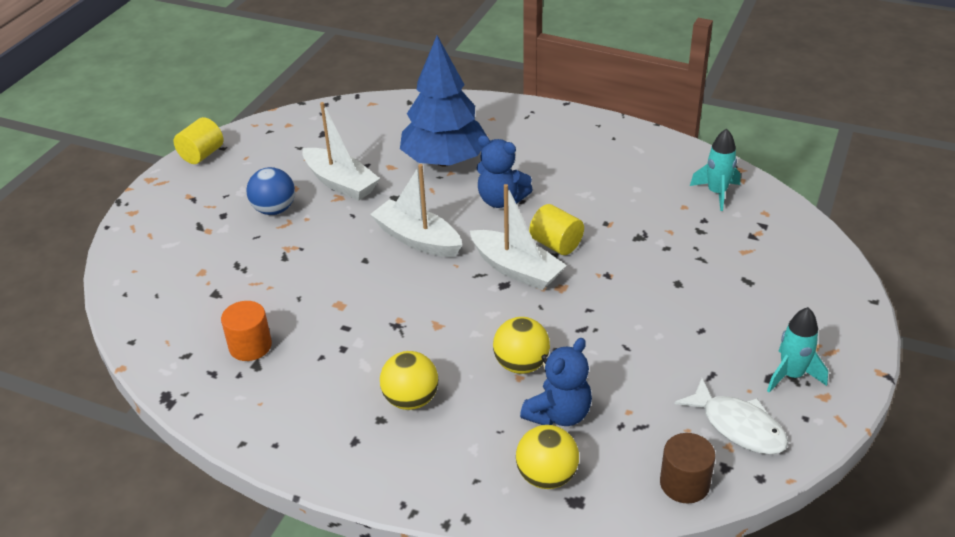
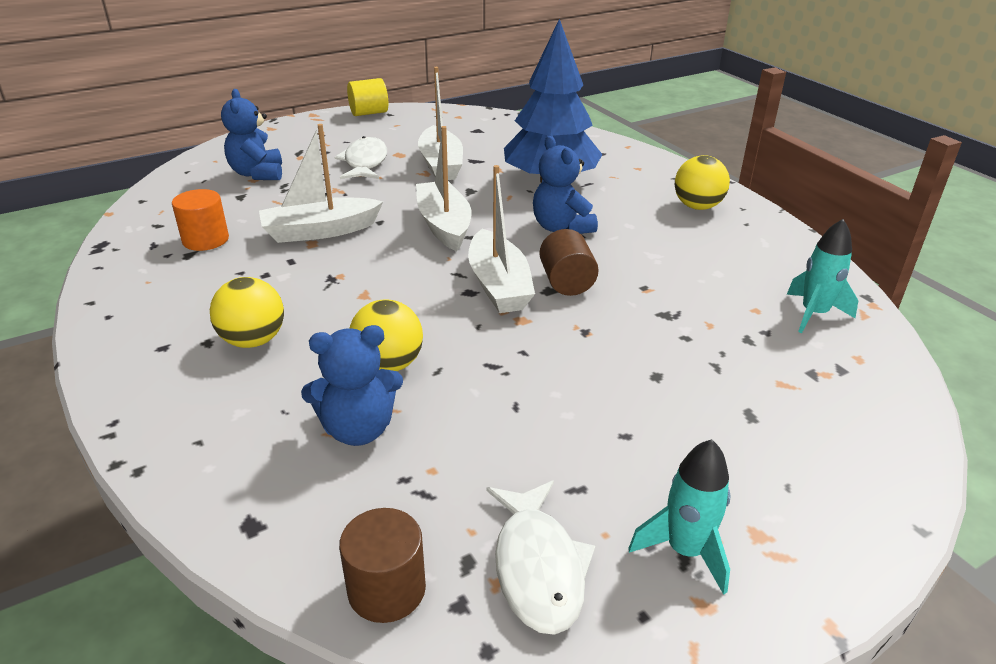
camera: 35 degrees right, 5 degrees down
blue ball [247,167,295,215] -> white fish [335,136,387,179]
yellow ball [516,425,579,489] -> yellow ball moved to [675,155,730,210]
yellow cylinder [529,204,584,255] -> brown cylinder [539,229,599,296]
none -> blue teddy bear [221,89,282,180]
none -> white boat [259,124,383,243]

